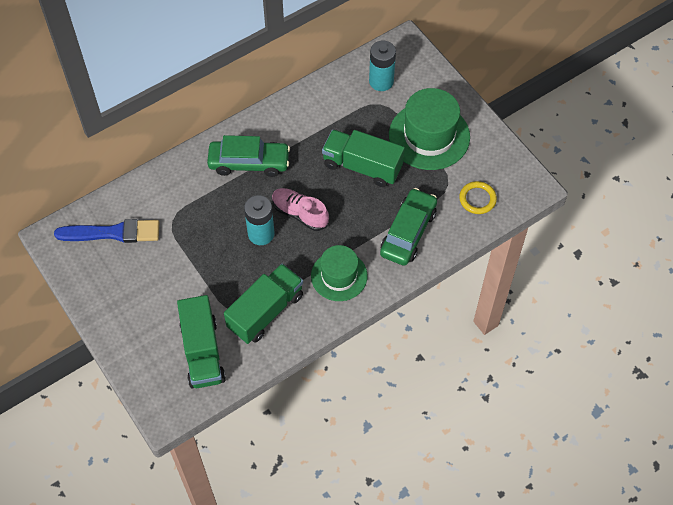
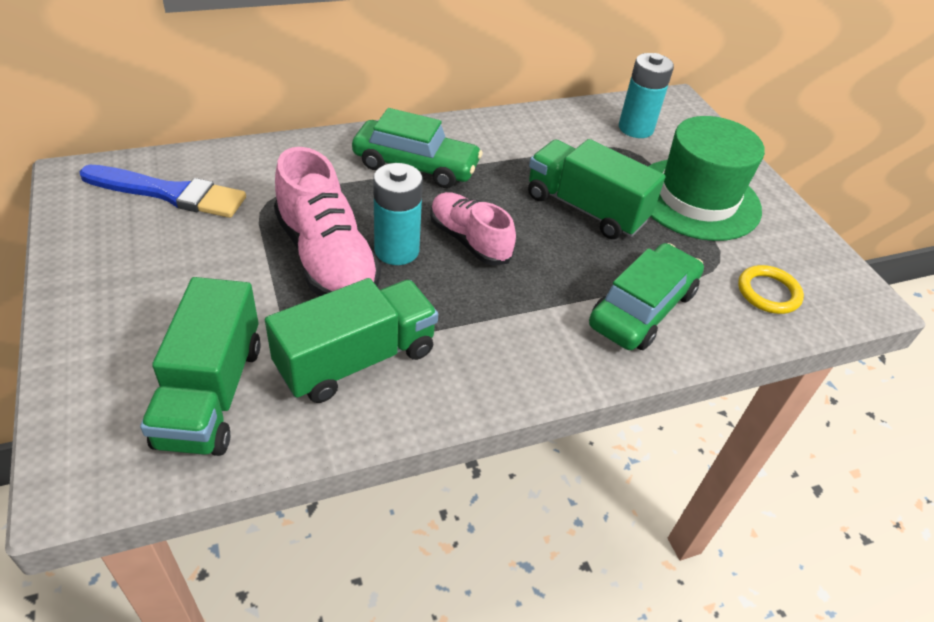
camera: 10 degrees right, 15 degrees down
green hat [311,245,368,301] -> none
none -> pink shoe [274,147,381,296]

